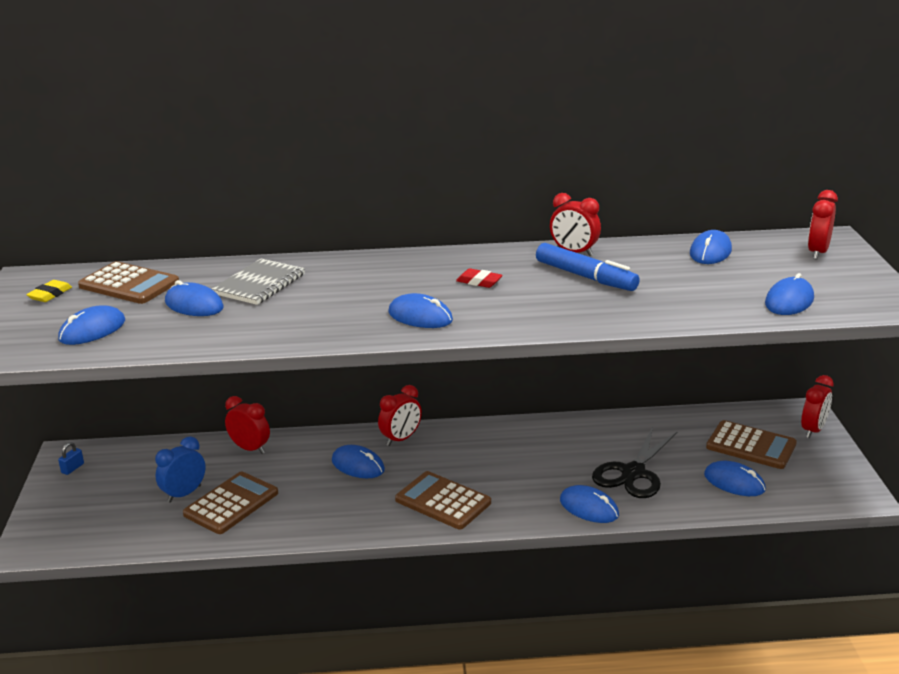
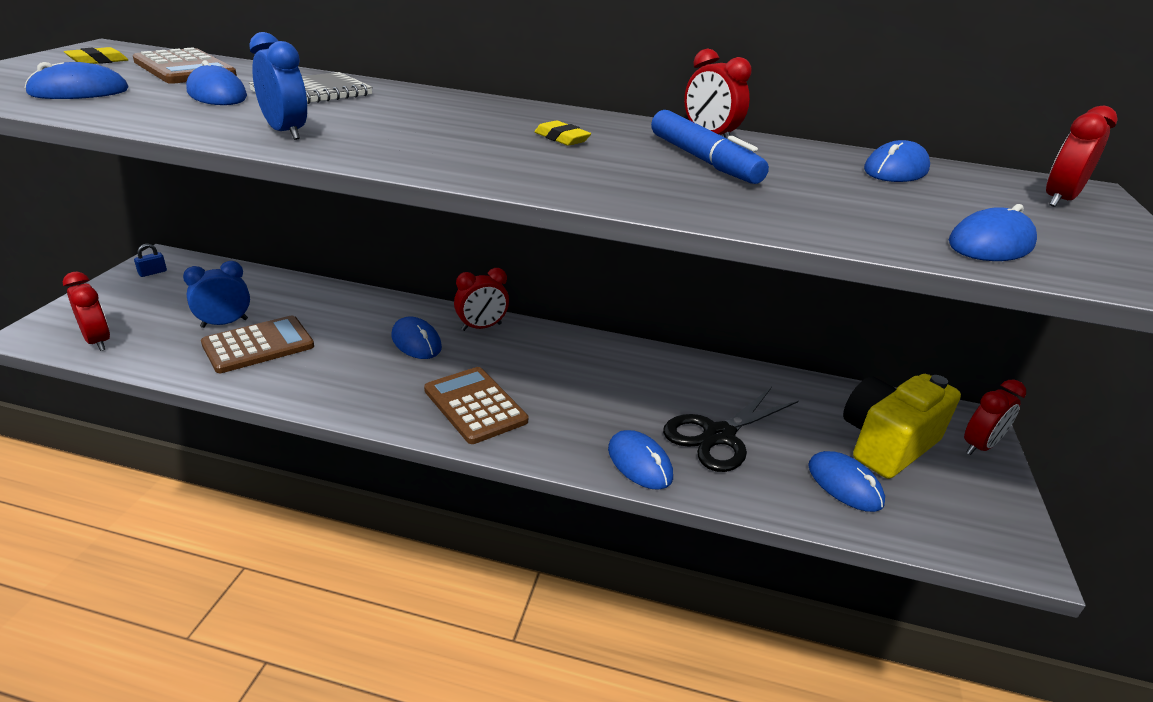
camera: 15 degrees right, 5 degrees up
red clock [225,396,270,454] -> red clock moved to [63,272,110,351]
blue mouse [388,293,453,328] -> none
red eraser [456,268,503,288] -> yellow eraser [535,120,591,146]
brown calculator [706,420,797,469] -> yellow camera [843,374,961,479]
none -> blue clock [249,32,307,140]

